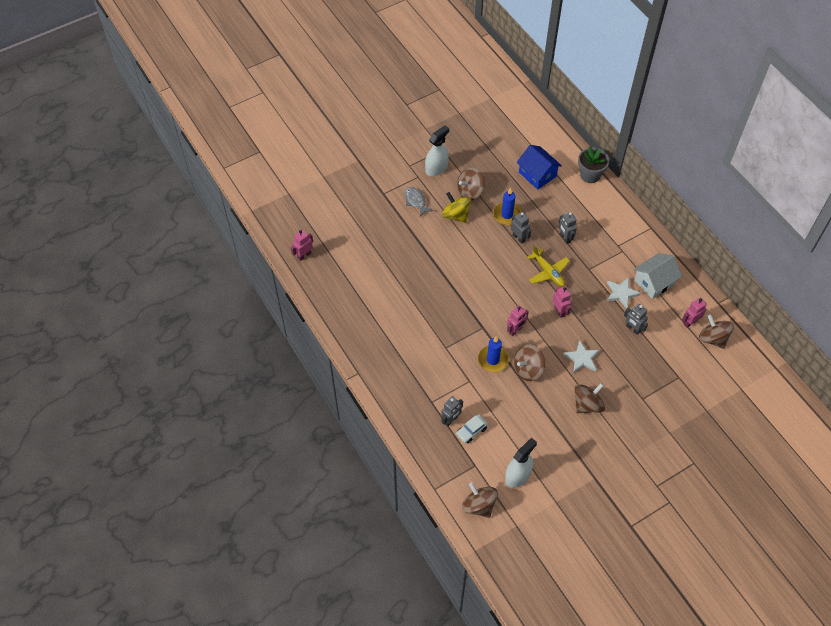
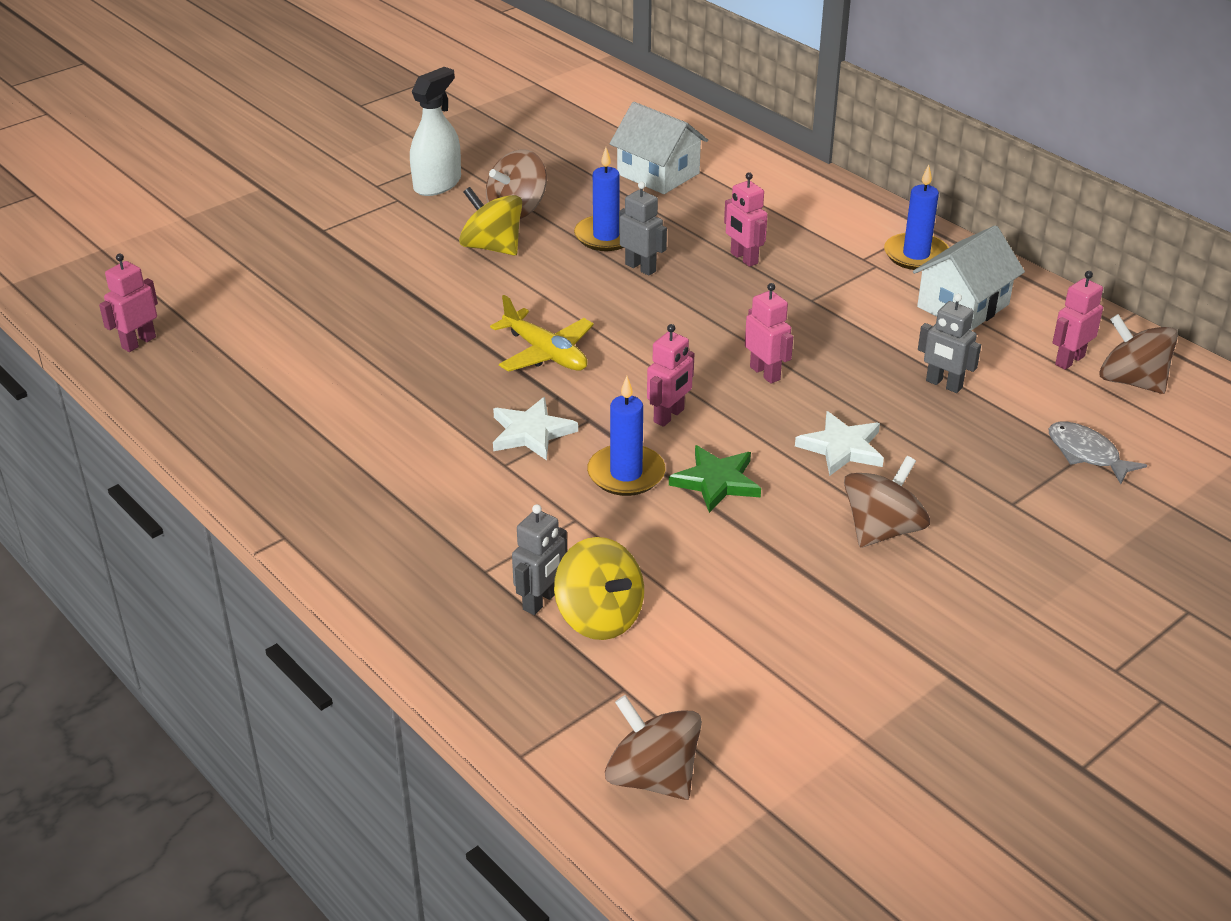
camera: 10 degrees left, 20 degrees down
grey fish [405,187,433,217] -> grey fish moved to [1048,422,1147,484]
white car [456,415,488,443] -> yellow spinning top [554,537,644,640]
white spray bottle [505,437,537,488] -> none
brown spinning top [514,344,545,381] -> green star [669,445,761,513]
blue house [516,145,562,189] -> white house [610,102,708,194]
yellow plane [527,245,570,287] -> yellow plane moved to [490,295,594,372]
grey robot [559,212,577,244] -> pink robot [724,172,768,267]
grey flower pot [578,146,609,183] -> none
white star [607,277,641,309] -> white star moved to [493,397,578,460]
none -> blue candle [884,164,949,270]

